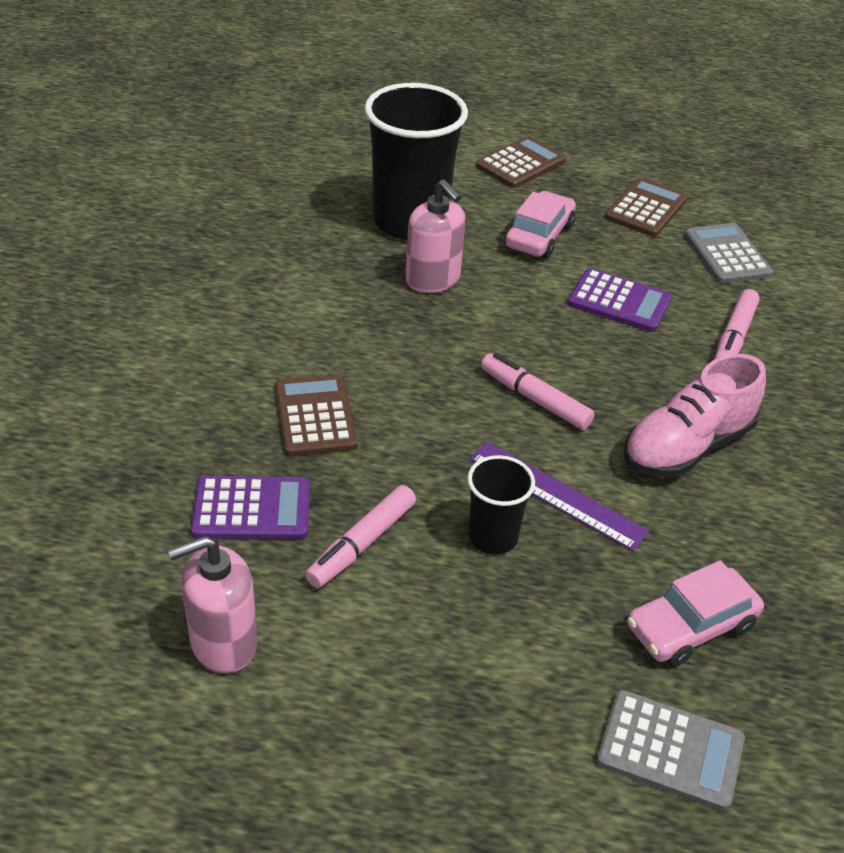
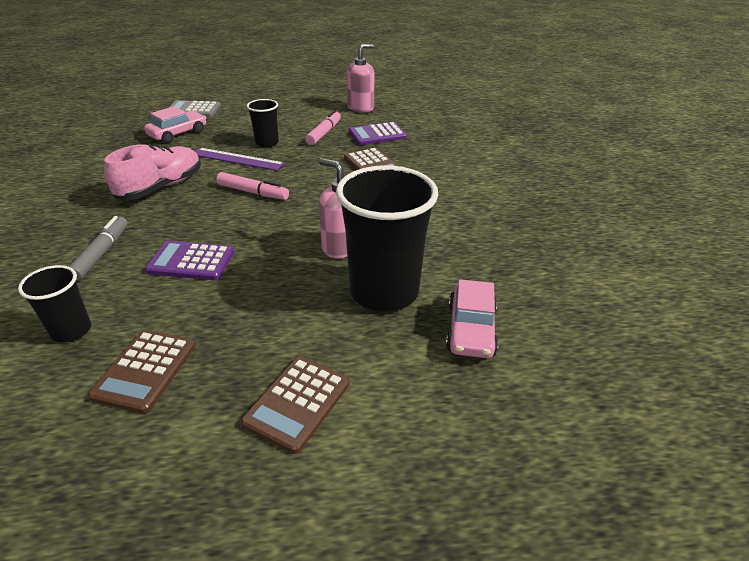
camera: 165 degrees right, 5 degrees down
pink car [505,191,576,258] -> pink car moved to [446,279,499,358]
grey calculator [684,223,773,283] -> black cup [18,265,91,343]
pink marker [714,289,760,359] -> grey marker [69,216,128,281]

